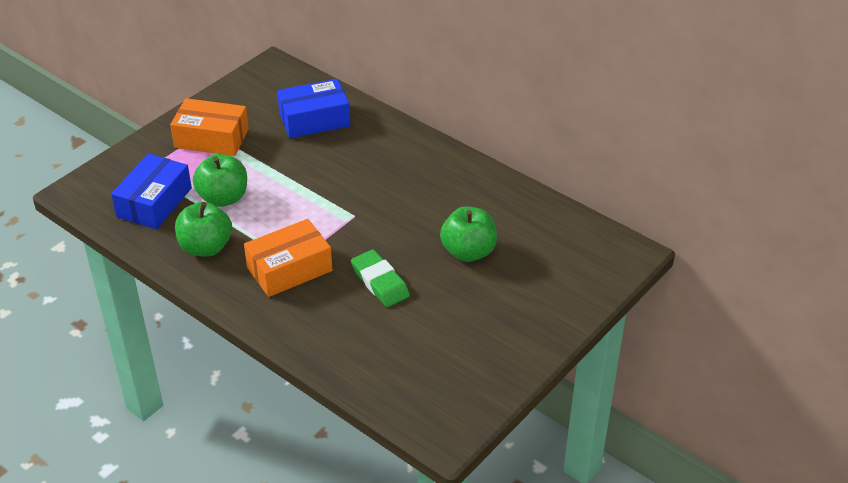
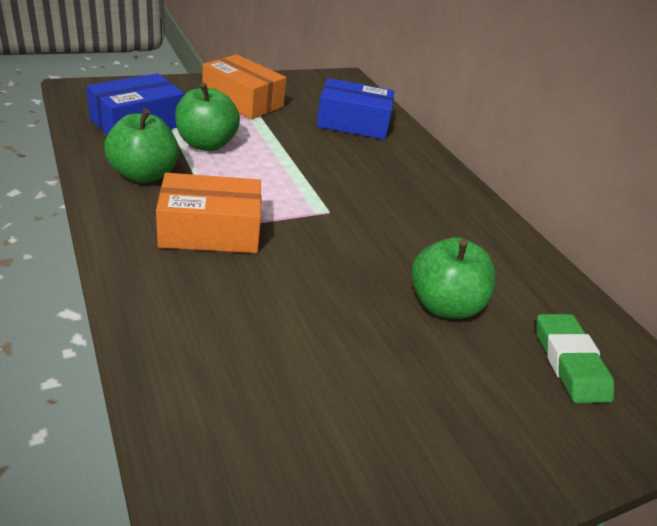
camera: 20 degrees right, 5 degrees down
green eraser [351,249,410,307] -> green eraser moved to [536,314,614,403]

